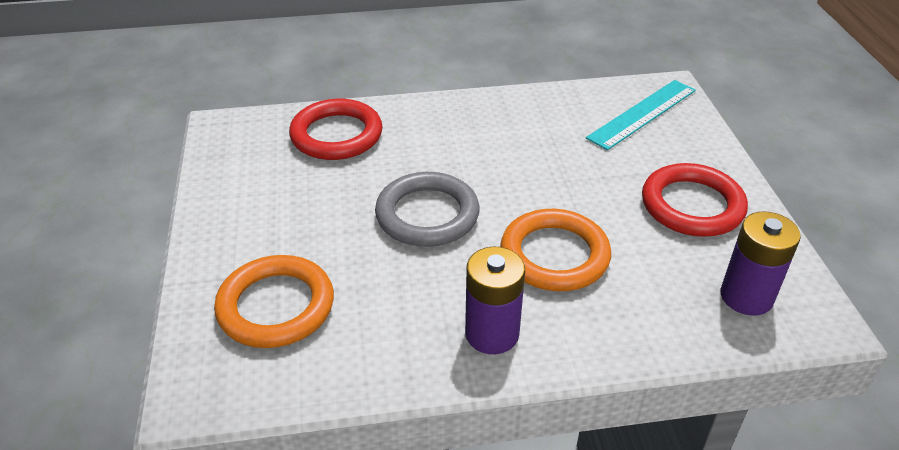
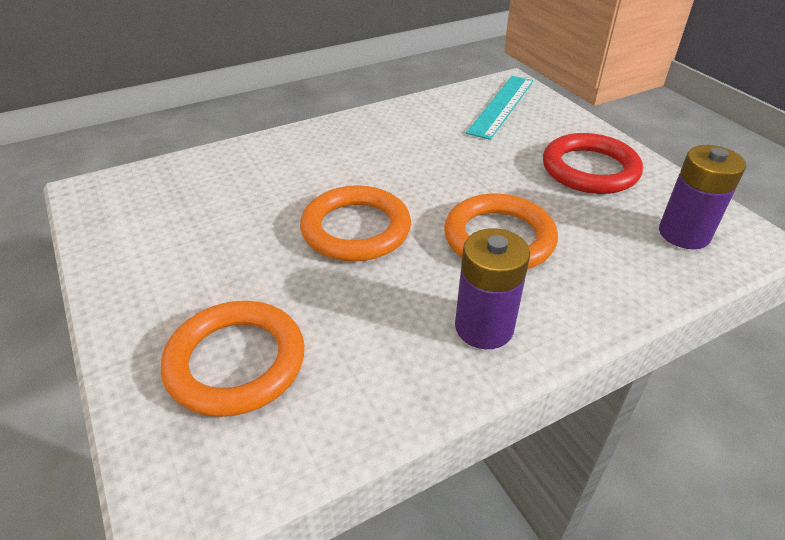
camera: 20 degrees left, 0 degrees up
red ring [289,99,382,160] -> none
grey ring [375,172,480,247] -> orange ring [300,185,411,262]

